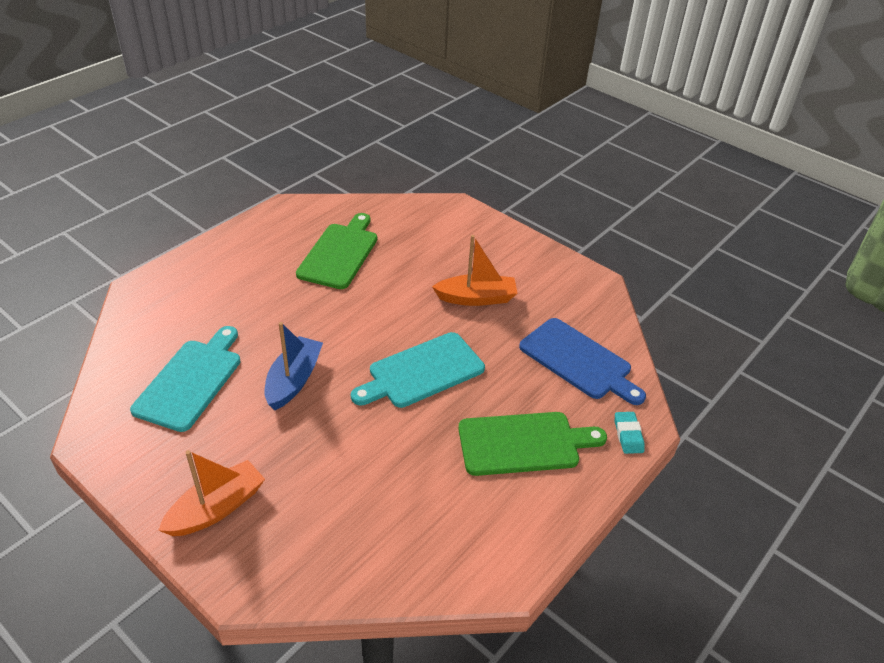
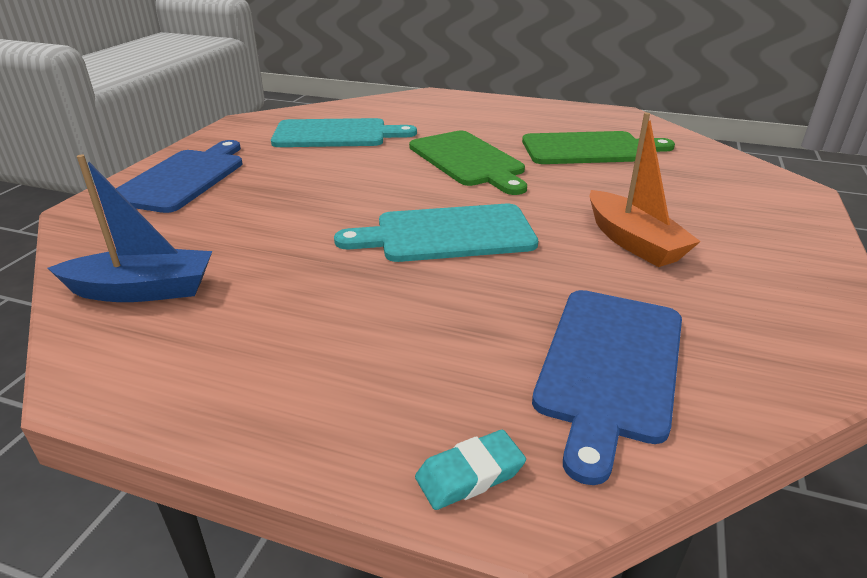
camera: 70 degrees right, 10 degrees down
orange boat [158,450,265,536] -> blue cutting board [116,140,243,213]
blue boat [264,322,323,410] -> blue boat moved to [48,155,212,302]
turquoise cutting board [351,332,485,408] -> turquoise cutting board turned 45 degrees counterclockwise [334,204,538,262]
green cutting board [458,412,607,476] -> green cutting board moved to [409,131,527,195]

